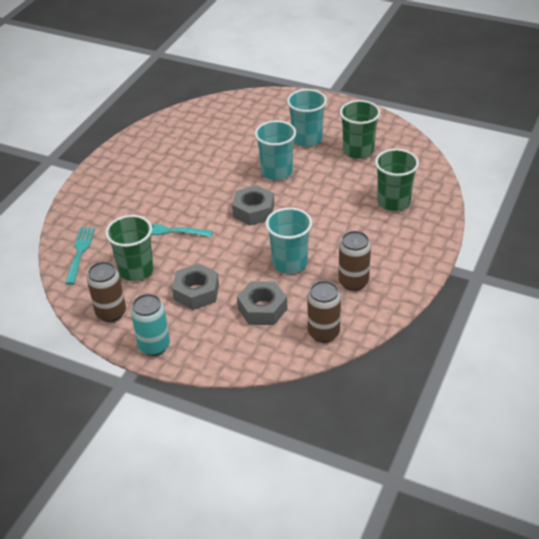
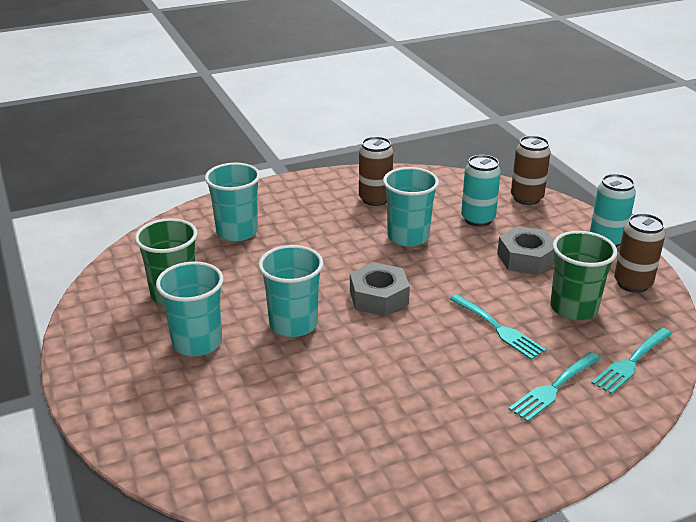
camera: 140 degrees left, 10 degrees down
grey nut [237,281,287,325] -> turquoise can [461,155,501,227]
brown can [307,281,341,343] -> brown can moved to [511,136,551,205]
green cup [375,149,419,211] -> turquoise cup [205,163,261,241]
none -> turquoise fork [509,352,601,422]

